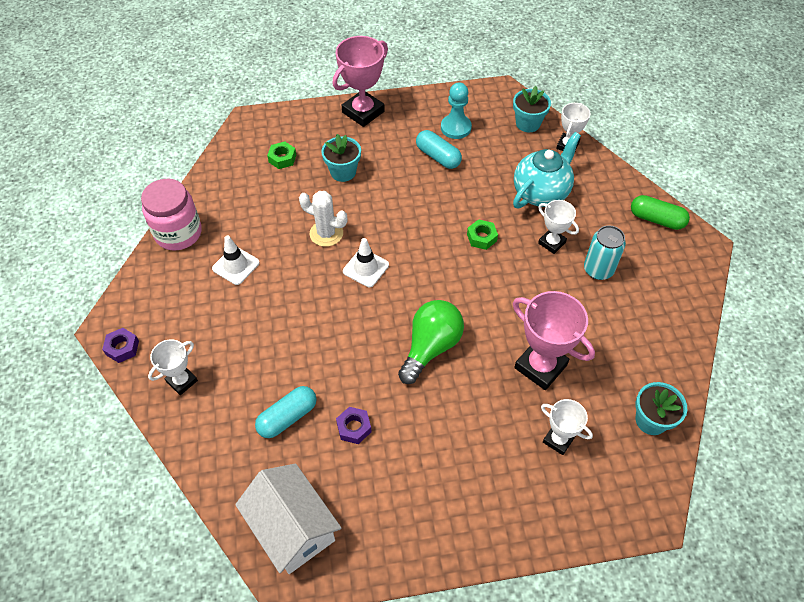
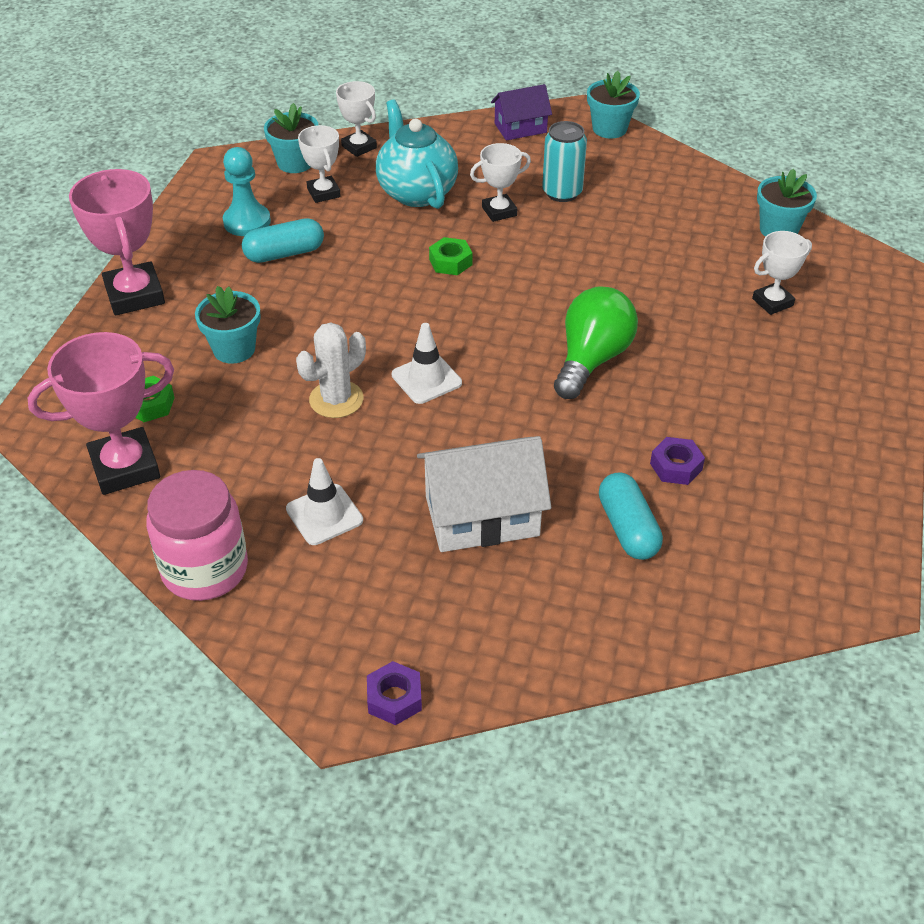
camera: 65 degrees left, 10 degrees down
white trophy [148,339,198,395] -> white trophy moved to [298,125,341,203]
white house [235,463,341,574] -> white house moved to [417,436,551,552]
green light bulb [398,300,464,384] -> green light bulb turned 60 degrees clockwise [554,286,638,399]
pink trophy [513,291,595,390] -> pink trophy moved to [27,332,174,495]
green capsule [631,195,690,230] -> purple house [491,84,552,141]
none -> turquoise flower pot [587,71,640,139]

